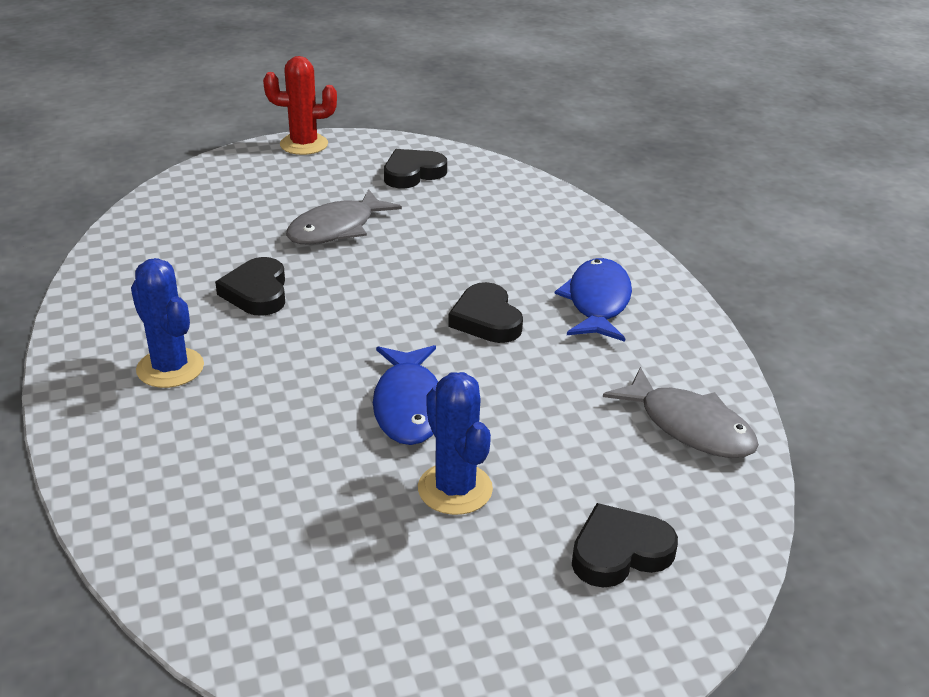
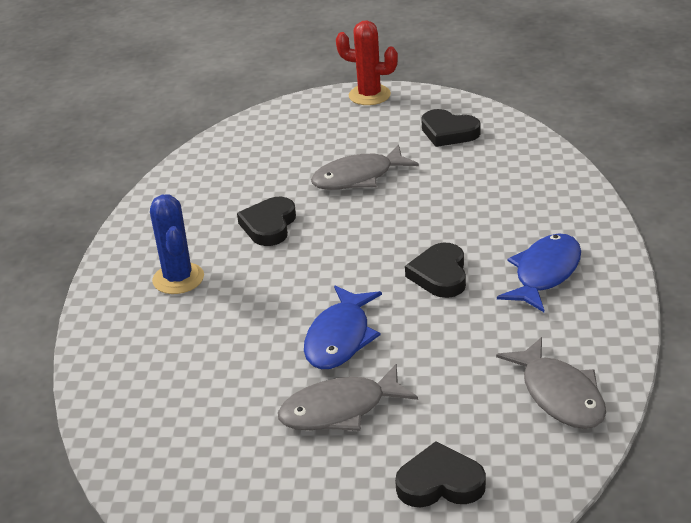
camera: 25 degrees right, 0 degrees up
black heart [384,149,447,188] -> black heart turned 135 degrees counterclockwise [421,109,481,147]
blue cactus [418,372,493,515] -> grey fish [278,364,418,431]

